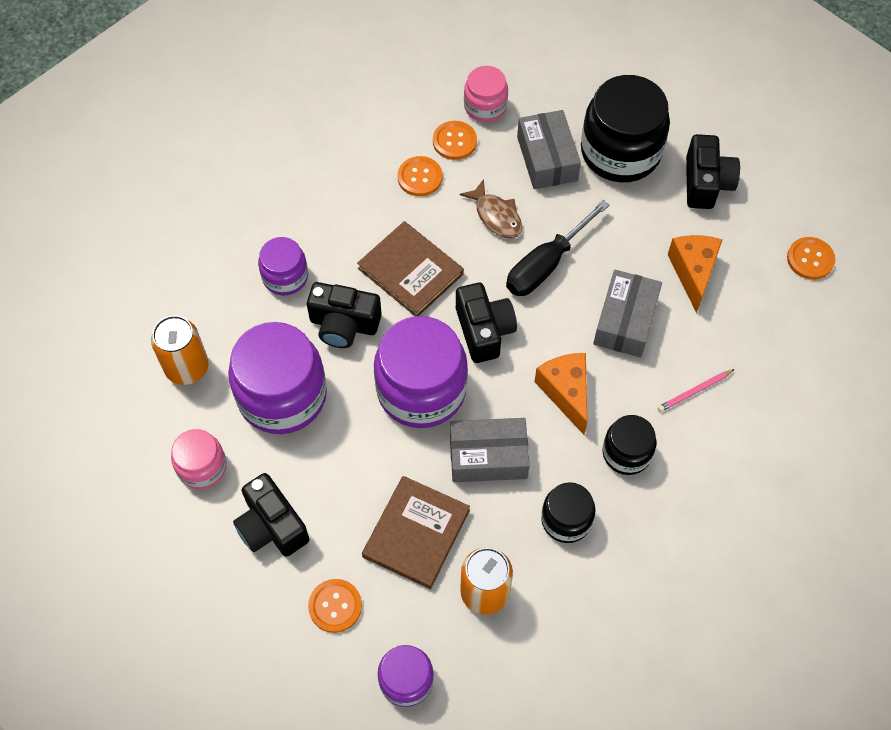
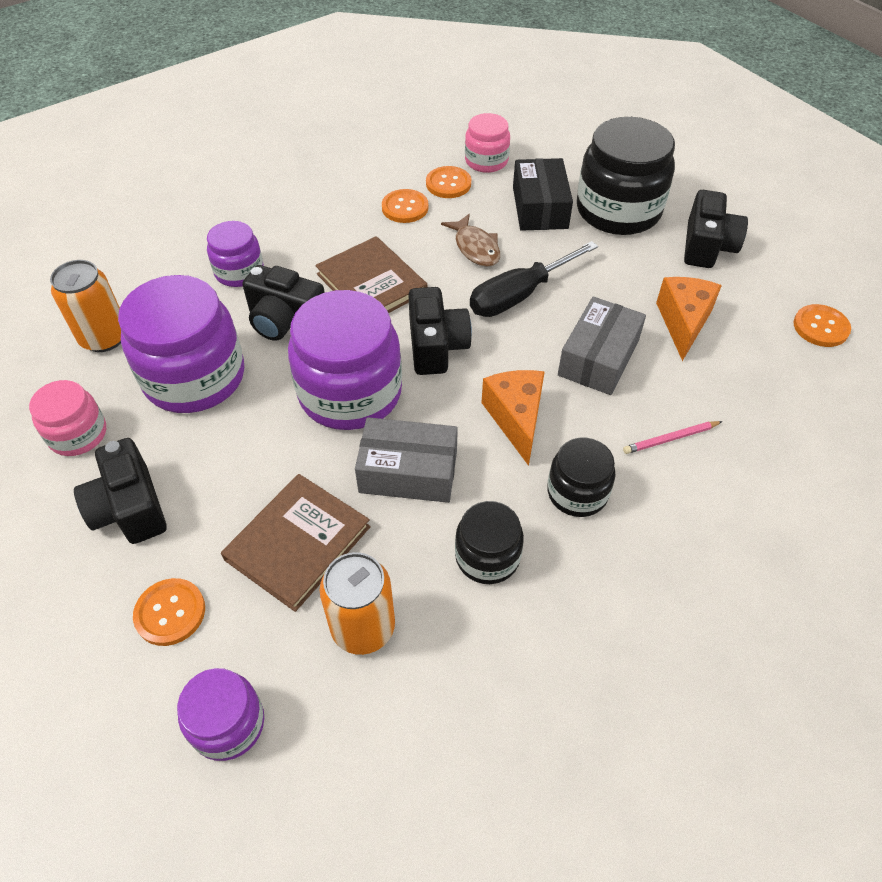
camera: 10 degrees right, 10 degrees down
grey box [517,110,581,189] -> black box [513,158,573,231]

